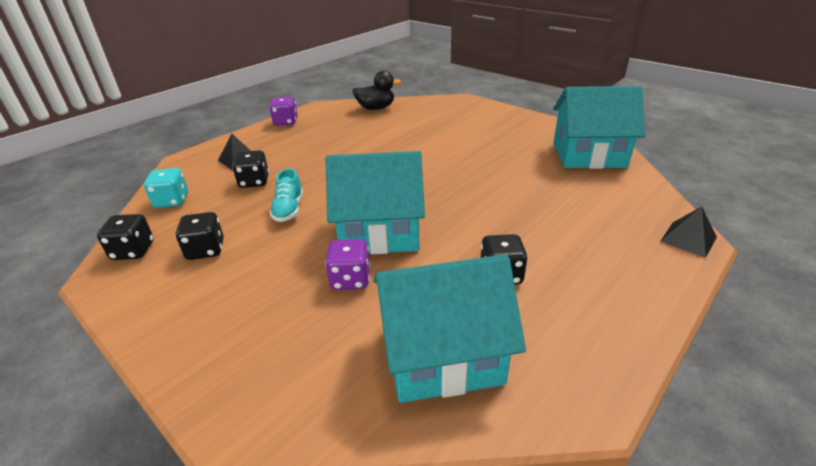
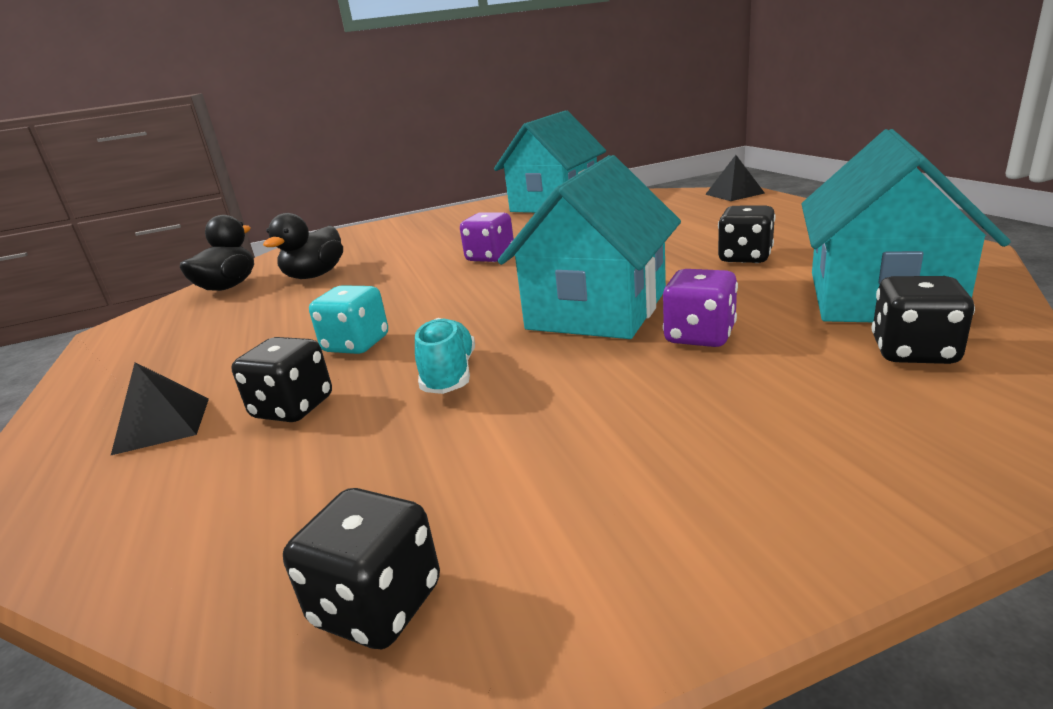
camera: 60 degrees left, 10 degrees down
turquoise dice [144,168,188,208] -> turquoise dice moved to [309,285,388,354]
black dice [175,212,224,260] -> black dice moved to [872,276,975,364]
purple dice [269,97,298,126] -> purple dice moved to [460,213,514,262]
turquoise shoe [270,169,303,222] -> turquoise shoe turned 120 degrees counterclockwise [415,318,475,394]
none -> black duck [263,213,343,279]

